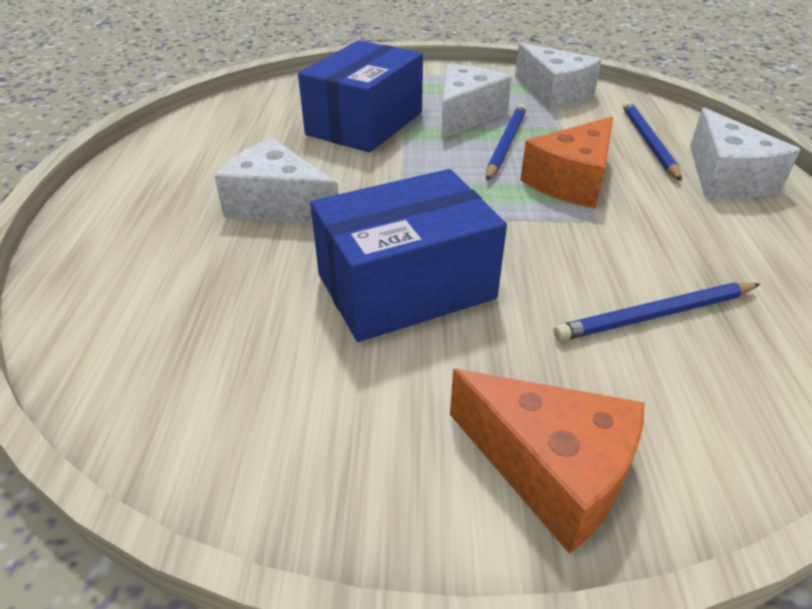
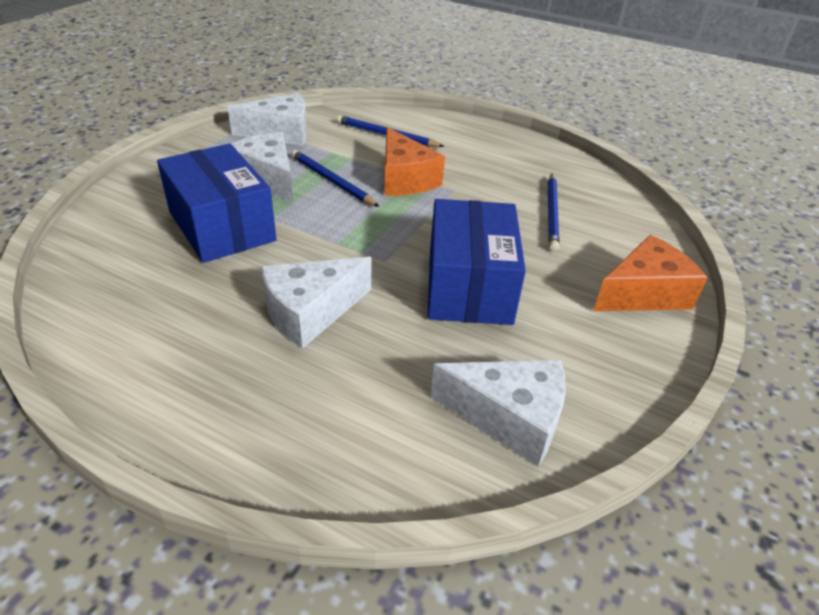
camera: 65 degrees left, 0 degrees up
white cheese [690,108,801,199] -> white cheese moved to [430,360,566,467]

